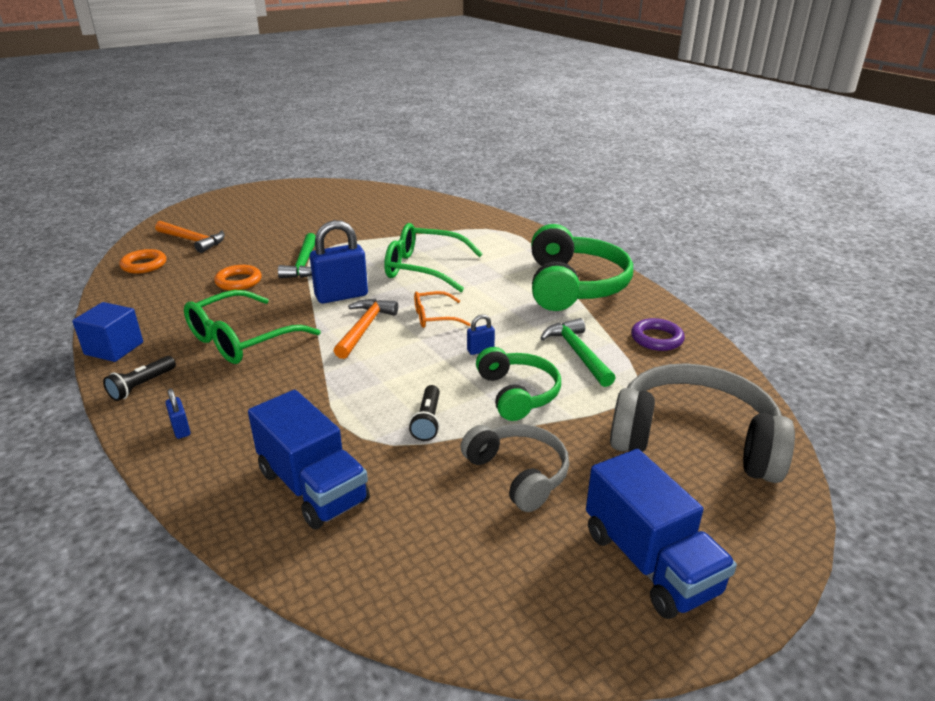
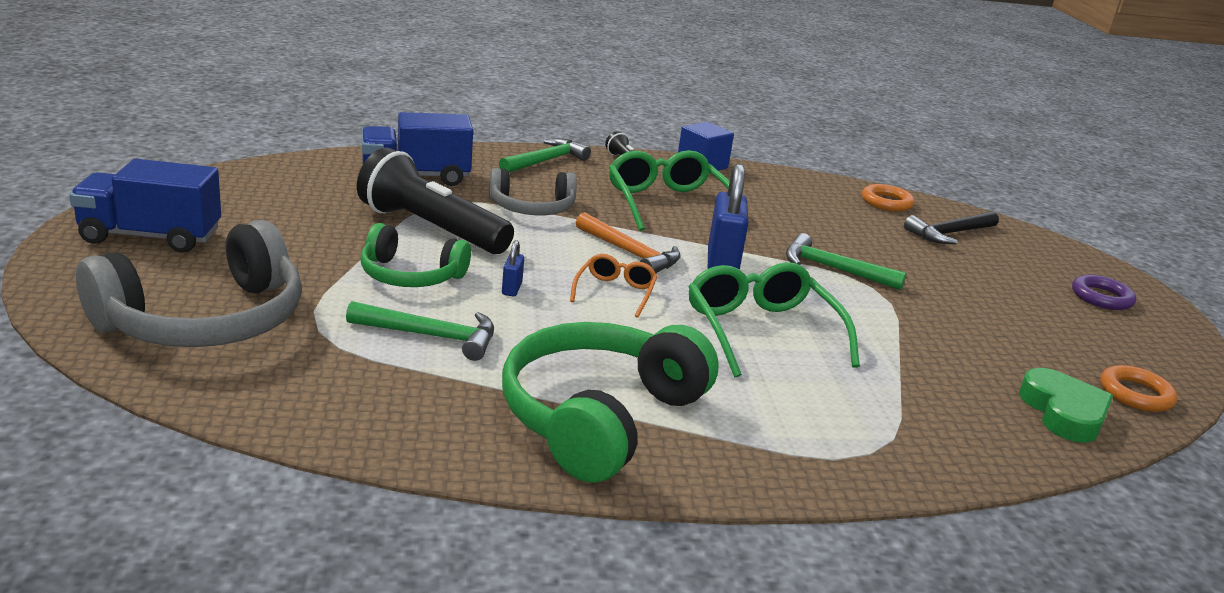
camera: 115 degrees right, 5 degrees down
orange hammer [155,221,225,253] -> black hammer [904,211,999,244]
blue padlock [165,388,190,439] -> green hammer [499,138,591,173]
orange ring [214,265,262,291] -> orange ring moved to [1100,365,1177,412]
green glasses [384,223,483,292] -> green glasses turned 60 degrees counterclockwise [688,262,860,378]
black flashlight [409,385,440,441] -> black flashlight [357,148,514,254], size x2.23
grey headphones [461,424,569,512] -> grey headphones moved to [489,168,577,215]
green headphones [531,224,633,311] -> green headphones turned 90 degrees clockwise [502,322,719,483]
purple ring [631,318,685,351] -> purple ring moved to [1072,275,1136,310]
none -> green heart [1019,368,1113,443]

